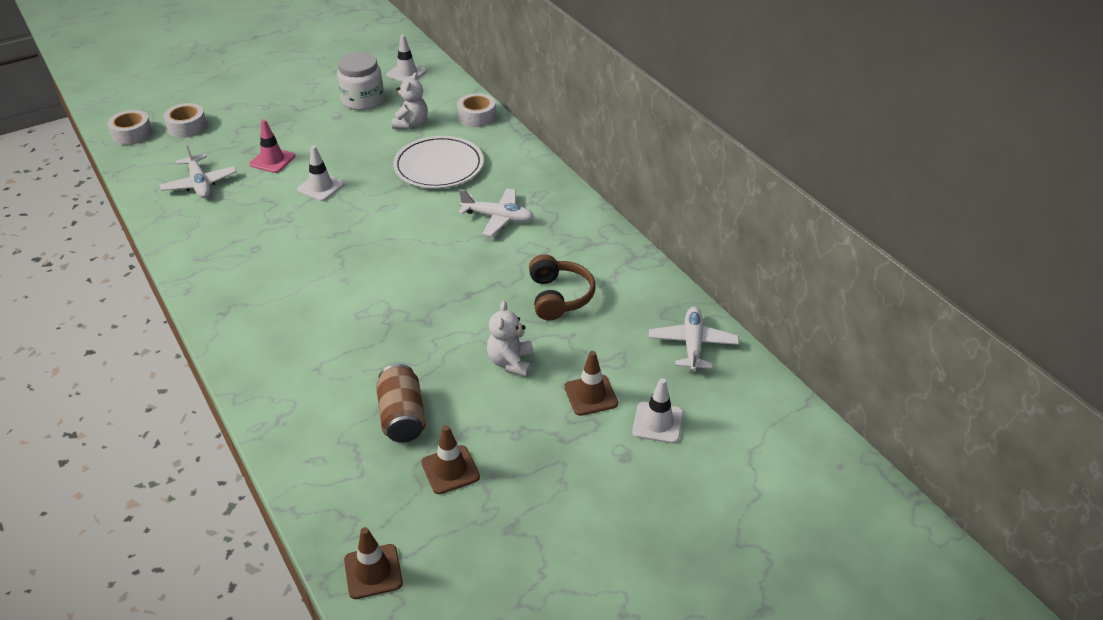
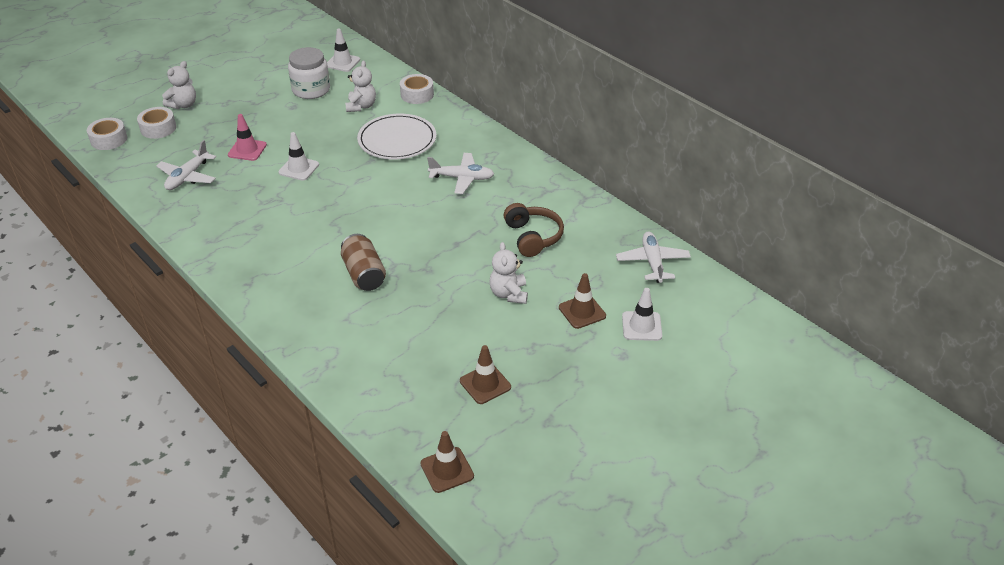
camera: 10 degrees left, 0 degrees up
white plane [159,143,237,198] -> white plane turned 60 degrees clockwise [156,140,216,190]
brown can [376,364,426,443] -> brown can moved to [341,234,386,291]
none -> white teddy bear [162,61,196,109]

